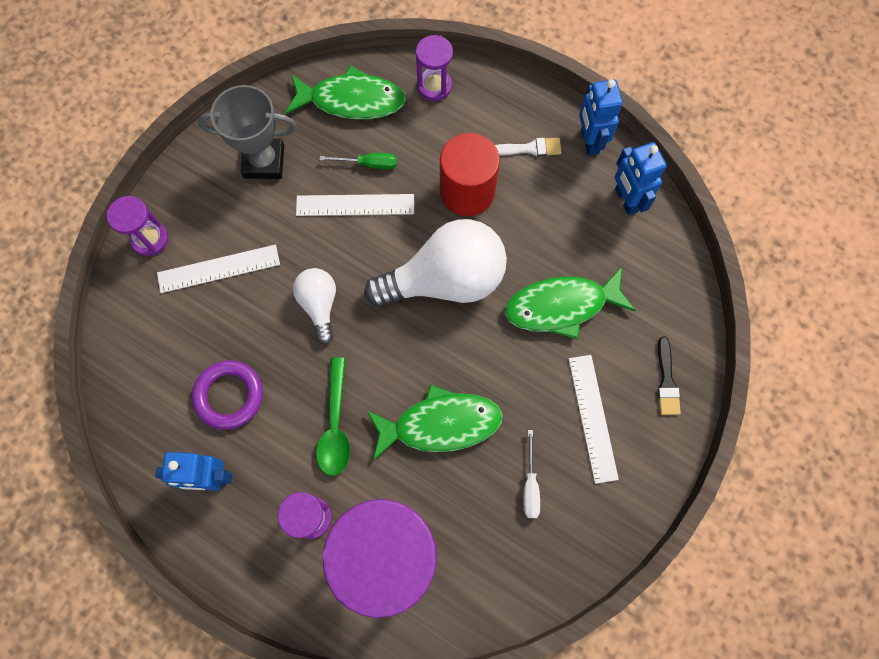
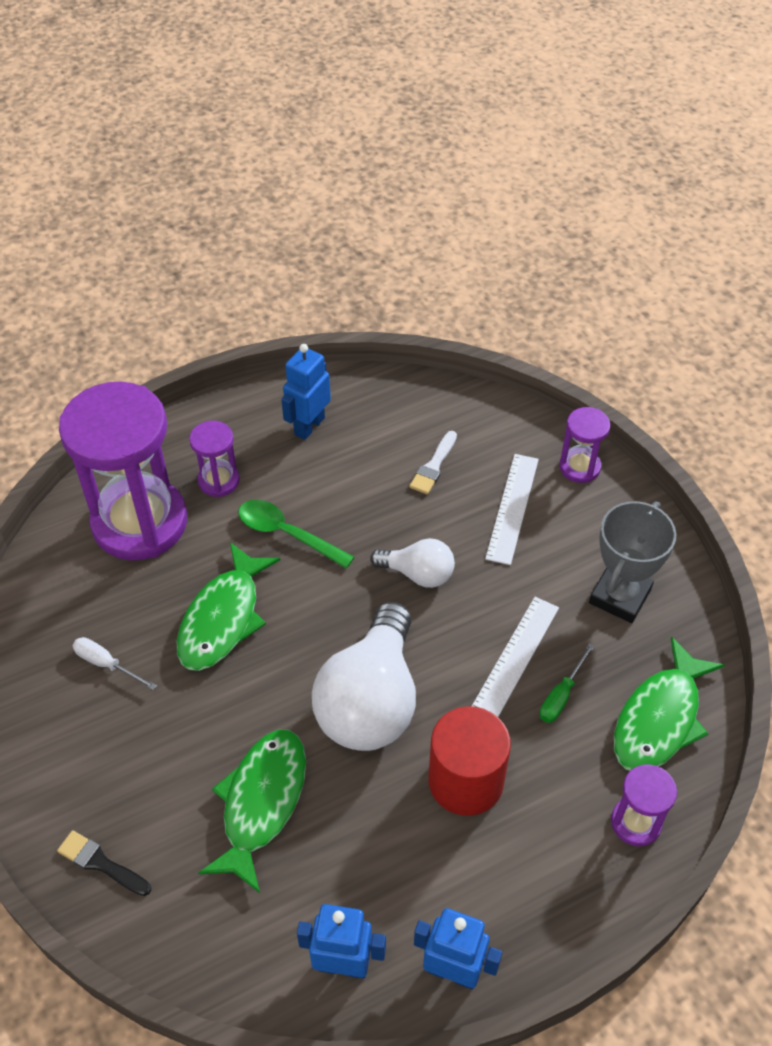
camera: 120 degrees right, 20 degrees down
purple ring [192,361,263,430] -> none
white brush [495,138,561,157] -> white brush moved to [409,431,457,494]
white ruler [569,355,619,484] -> none

